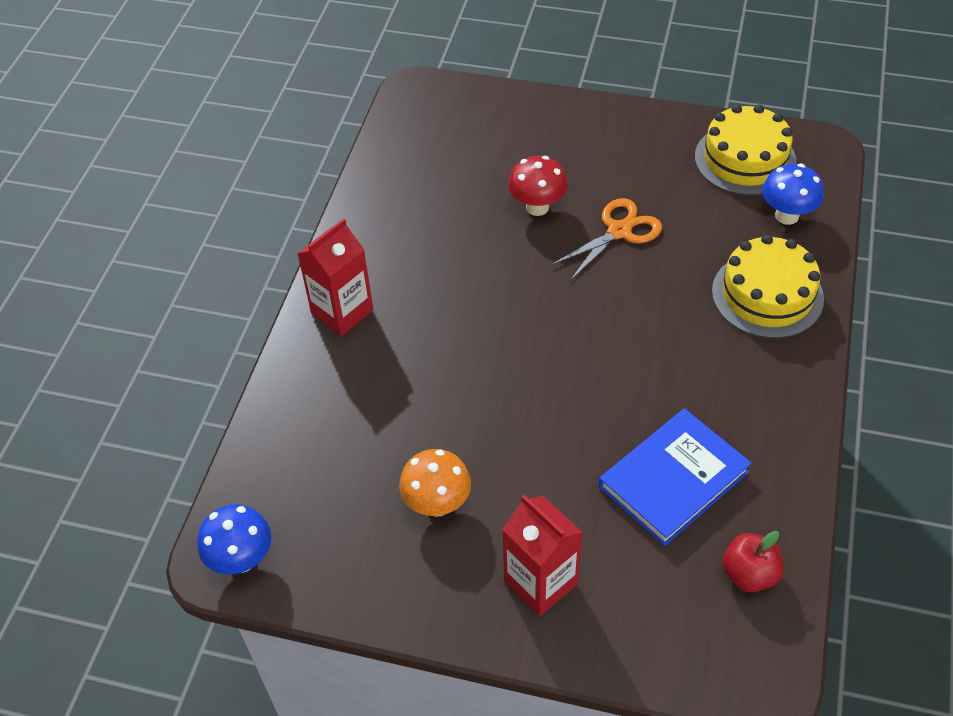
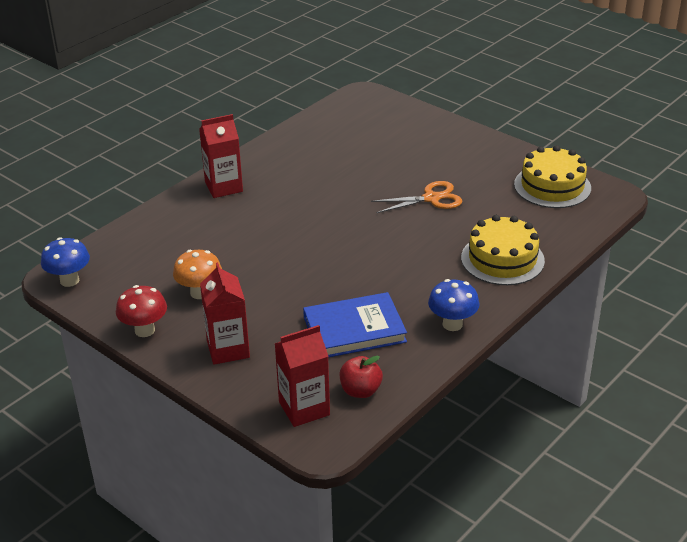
camera: 25 degrees right, 15 degrees down
red mushroom [508,156,568,216] -> red mushroom moved to [116,285,167,337]
blue mushroom [762,164,824,225] -> blue mushroom moved to [428,279,480,331]
none -> red carton [274,325,330,427]

